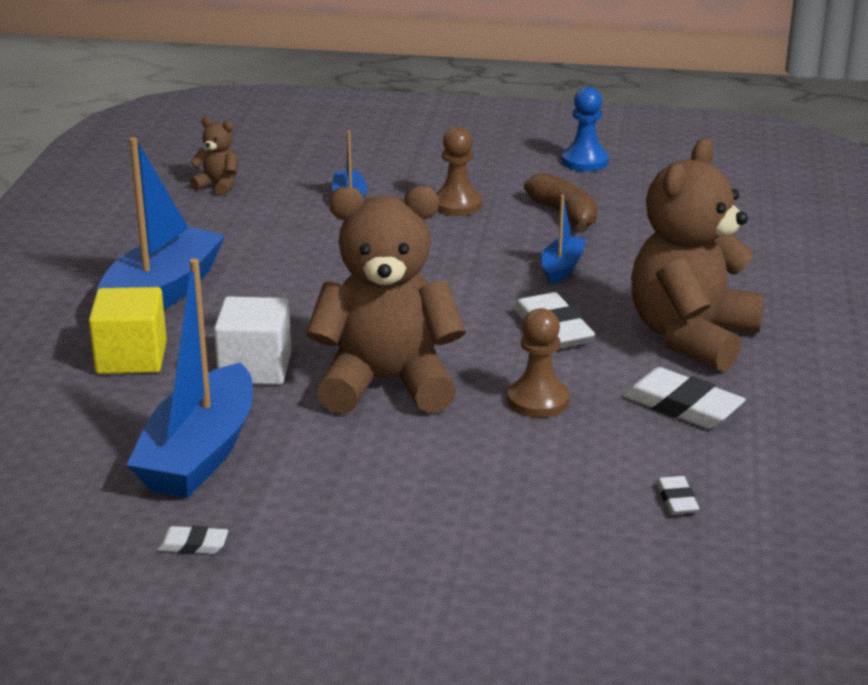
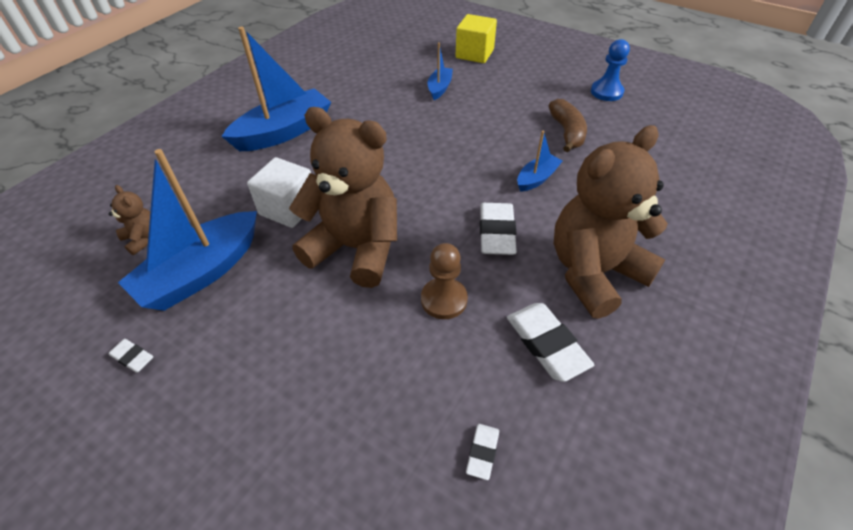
camera: 25 degrees right, 20 degrees up
yellow cube [89,287,167,374] -> yellow cube moved to [456,14,497,63]
brown teddy bear [189,117,238,196] -> brown teddy bear moved to [109,185,150,255]
brown pawn [436,127,482,216] -> none

